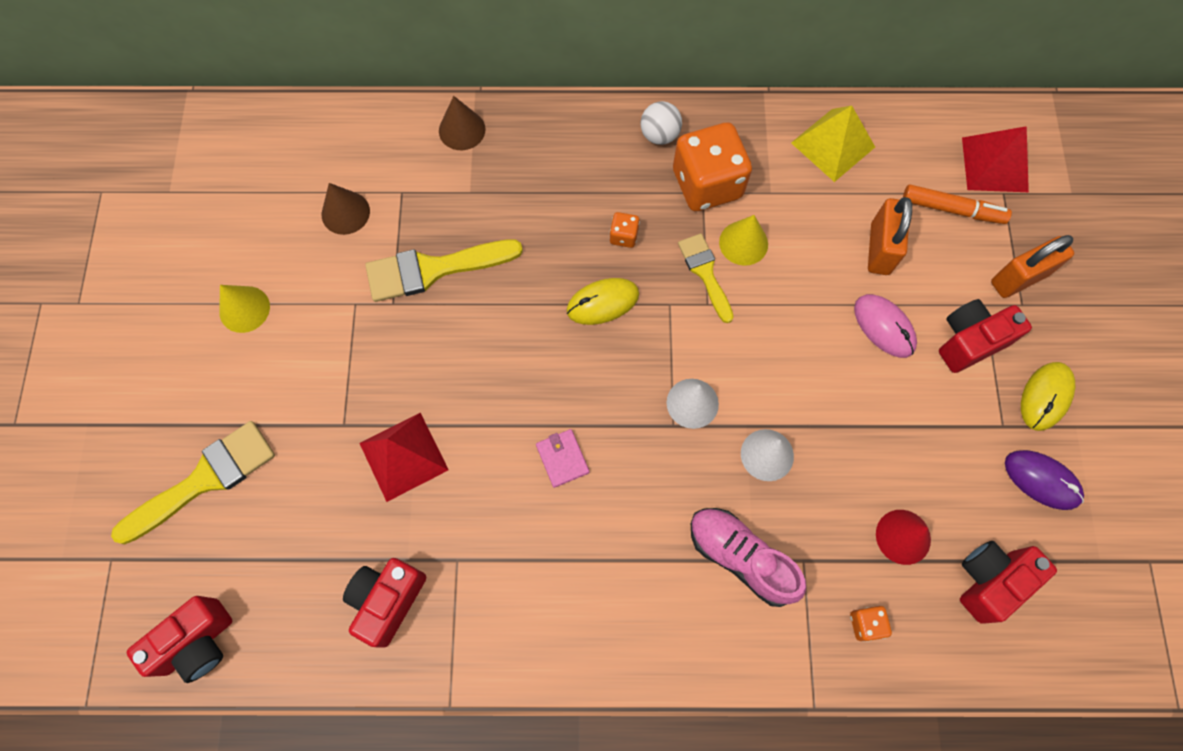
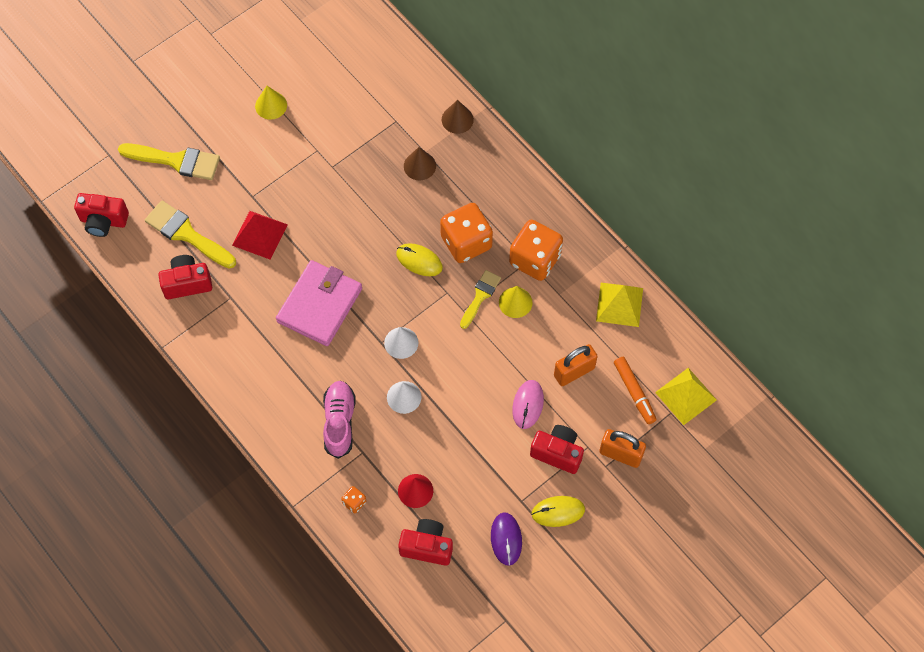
camera: 50 degrees right, 5 degrees down
brown cone [322,183,370,235] -> brown cone moved to [404,147,436,180]
yellow brush [365,239,523,302] -> yellow brush moved to [145,200,236,269]
pink wallet [536,429,589,488] -> pink wallet [276,260,362,346], size x2.39
orange dice [609,212,640,248] -> orange dice [440,203,493,263], size x2.35
white ball [641,101,682,145] -> none
red pyramid [962,126,1029,192] -> yellow pyramid [655,368,717,425]

